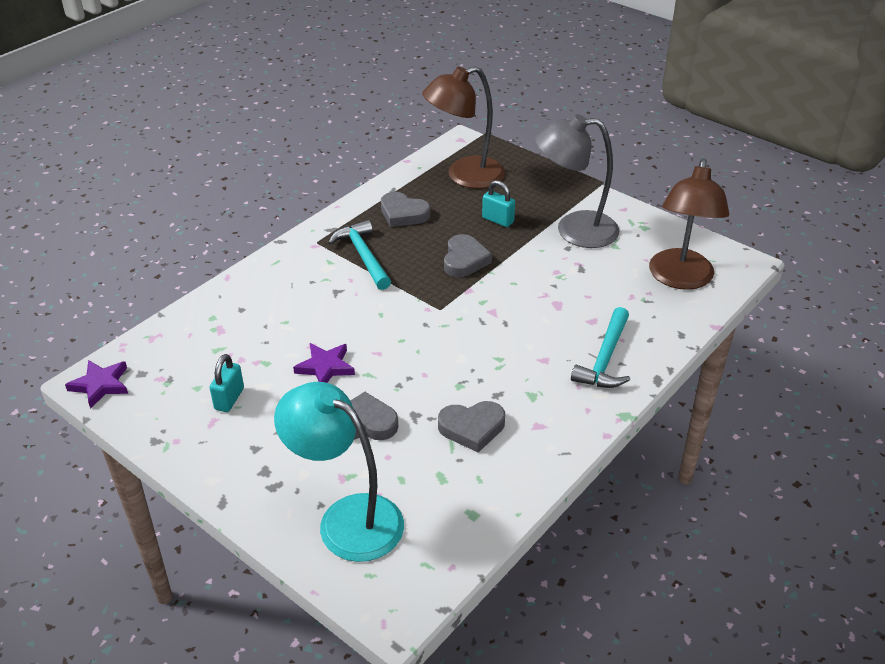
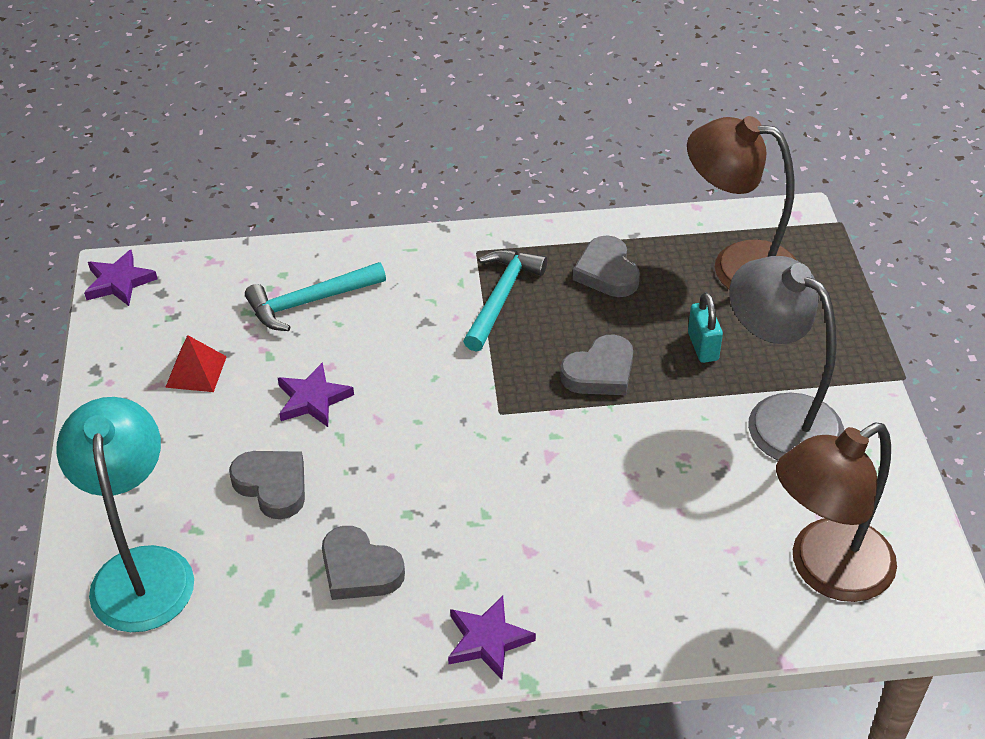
camera: 45 degrees right, 5 degrees up
turquoise padlock [210,354,244,412] -> red pyramid [165,335,227,392]
turquoise hammer [571,307,630,388] -> turquoise hammer moved to [245,262,386,331]
none -> purple star [448,596,536,680]

